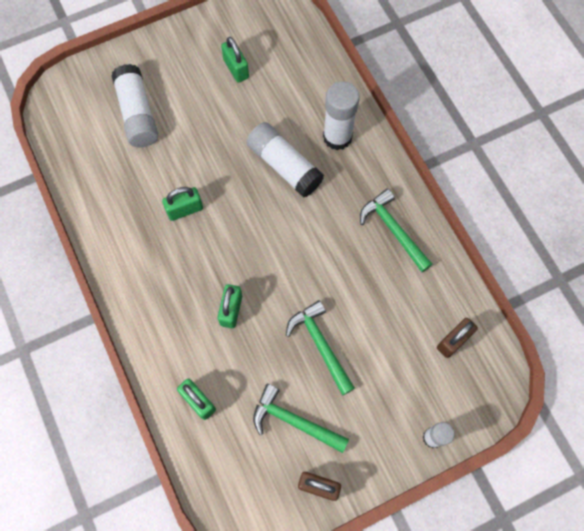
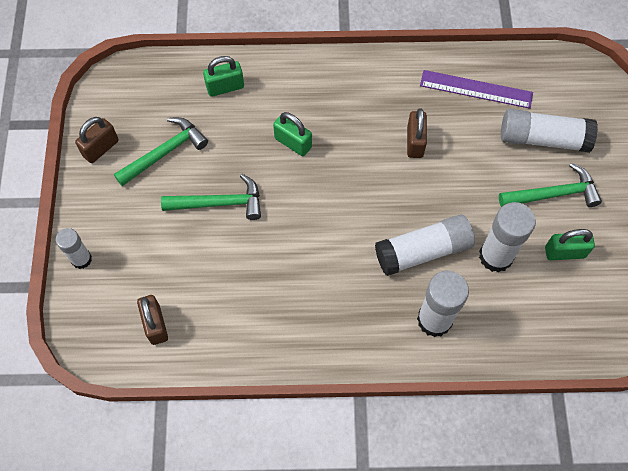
camera: 115 degrees right, 5 degrees down
green padlock [162,187,203,221] -> brown padlock [407,108,427,158]
green hammer [360,189,432,272] -> green hammer moved to [499,163,602,207]
none -> purple ruler [420,70,533,109]
none -> white glue stick [479,202,536,273]

